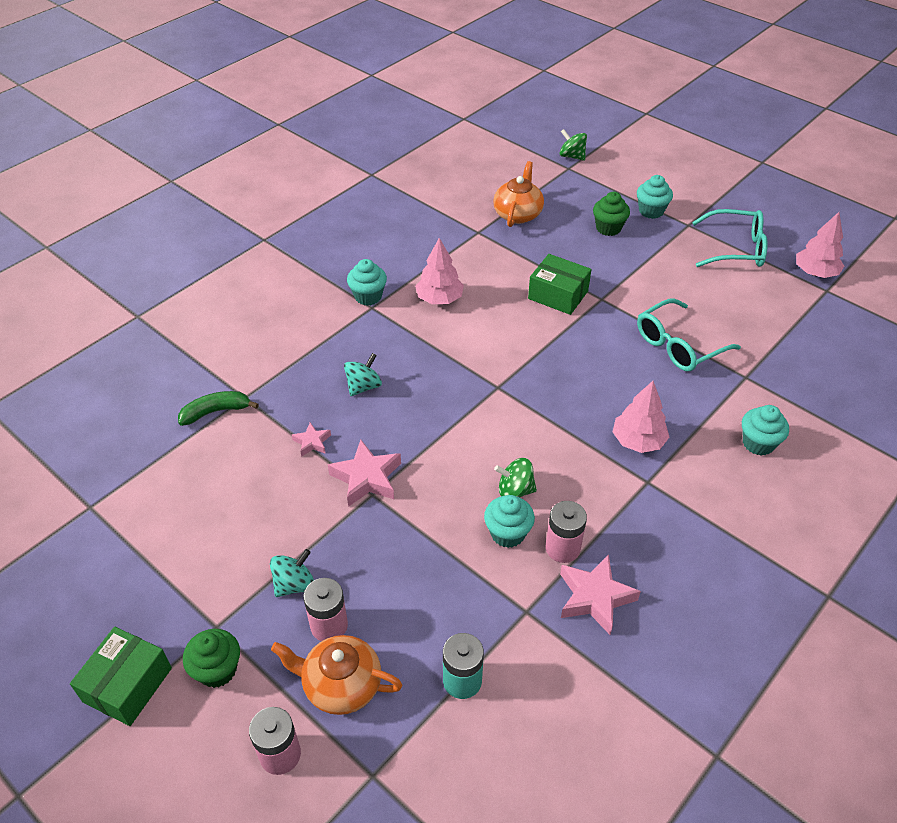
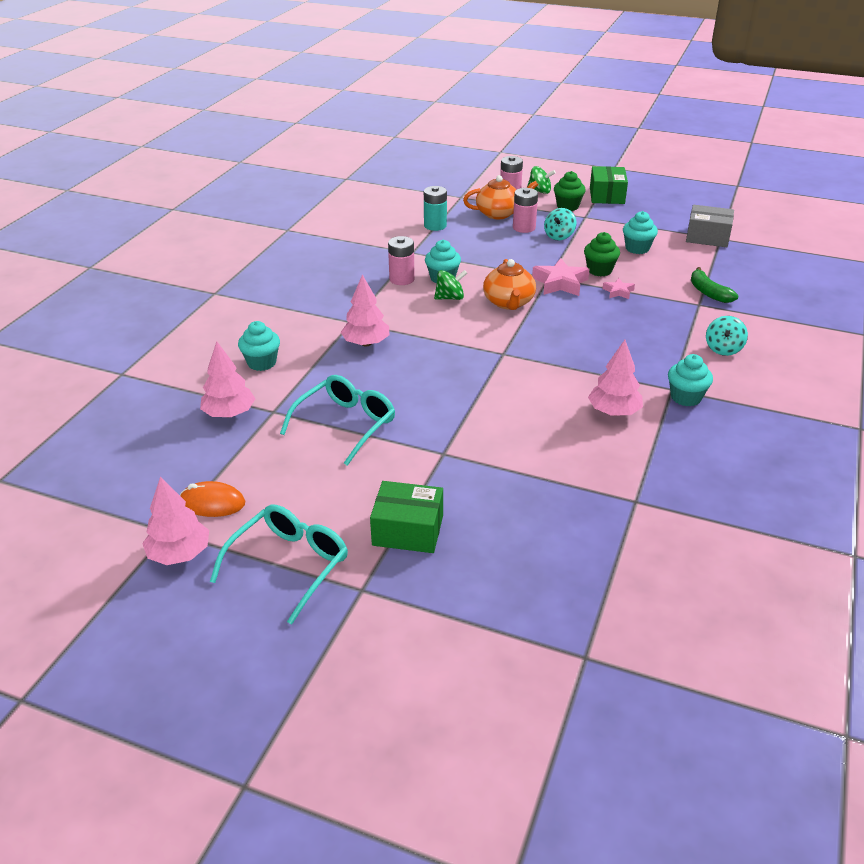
camera: 160 degrees right, 10 degrees down
green banana [178,391,259,426] -> green banana turned 105 degrees clockwise [691,267,739,303]
turquoise spinning top [344,353,382,396] -> turquoise spinning top moved to [706,316,748,356]
orange teapot [493,161,544,227] -> orange teapot moved to [483,259,536,310]
green box [528,254,592,315] -> green box moved to [370,481,443,553]
green spinning top [559,129,587,161] -> green spinning top moved to [527,166,556,194]
pink star [560,555,641,635] -> none
green cupcake [593,192,630,236] -> green cupcake moved to [584,232,620,276]
turquoise cupcake [637,175,673,219] -> turquoise cupcake moved to [623,211,658,254]
turquoise glasses [692,209,768,267] -> turquoise glasses turned 135 degrees clockwise [210,505,348,625]
none -> orange mouse [180,481,245,517]
none -> pink tree [200,341,255,417]
none -> grey box [686,205,734,247]

